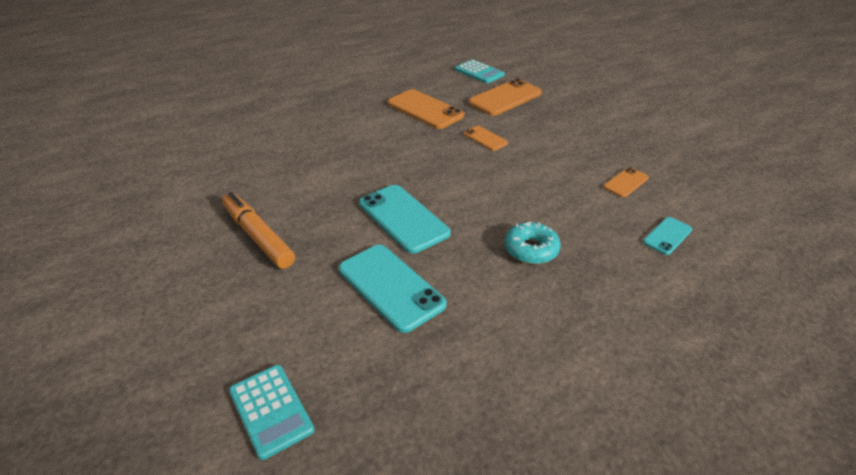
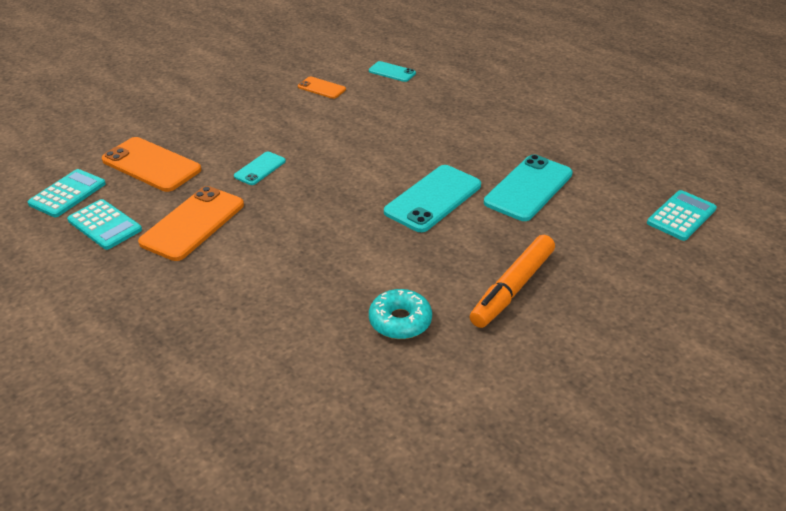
camera: 105 degrees left, 0 degrees up
orange phone [464,126,508,151] -> turquoise phone [234,152,286,185]
turquoise donut [504,222,561,264] -> turquoise donut moved to [369,289,432,339]
none -> turquoise calculator [67,199,142,250]

